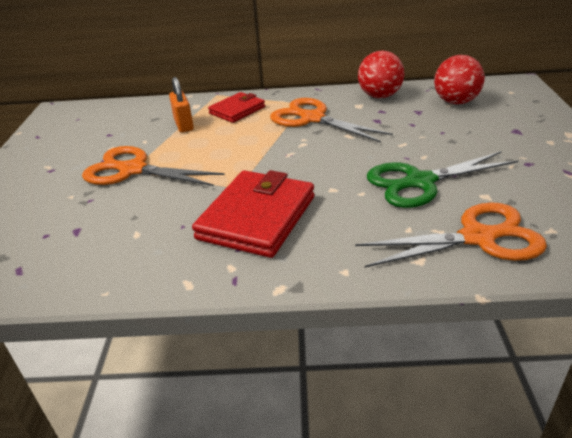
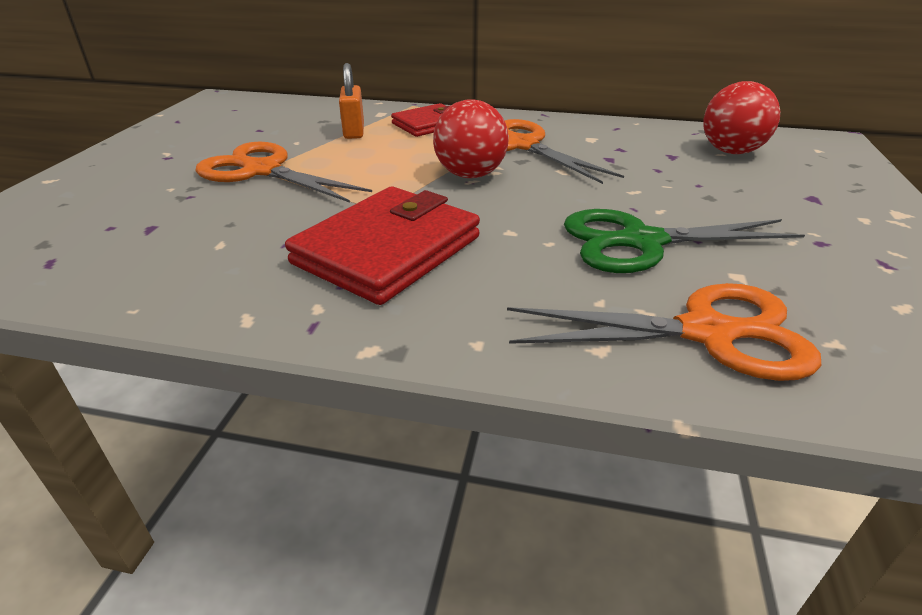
camera: 10 degrees right, 0 degrees up
red ball [358,51,404,98] -> red ball moved to [433,99,509,178]

